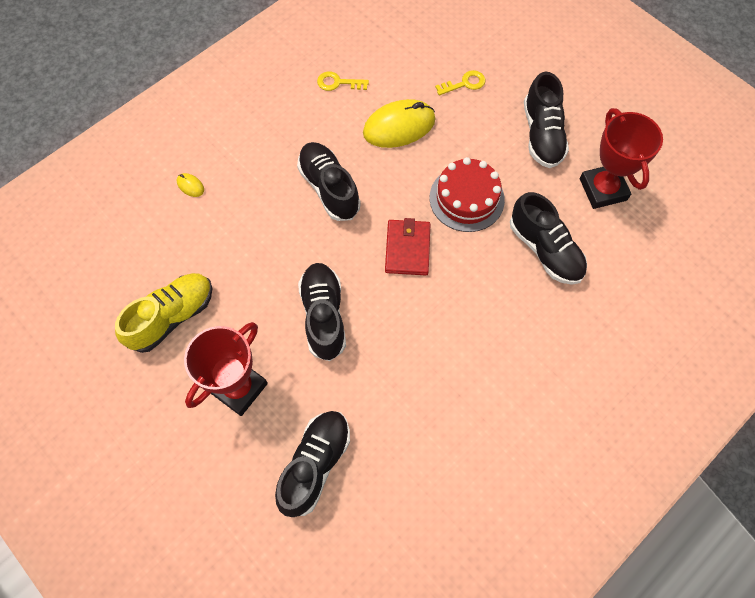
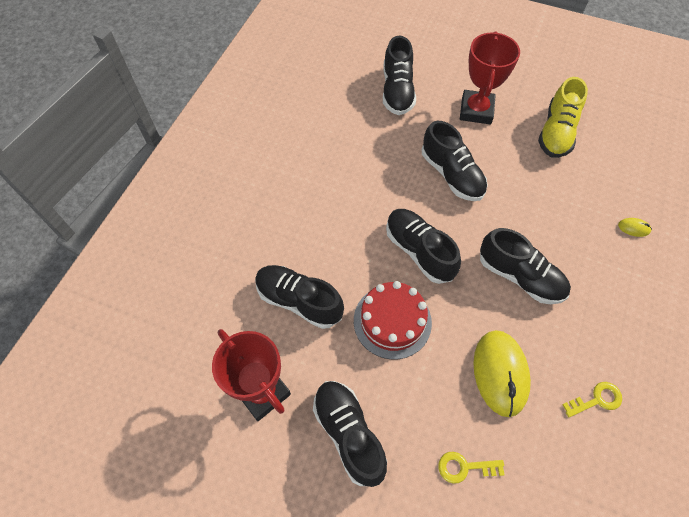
camera: 155 degrees right, 5 degrees down
yellow mouse [363,99,435,148] -> yellow mouse turned 45 degrees counterclockwise [473,330,531,417]
red wallet [385,218,430,275] -> black shoe [386,209,461,284]
yellow key [435,70,485,95] -> yellow key turned 45 degrees clockwise [438,452,505,484]

